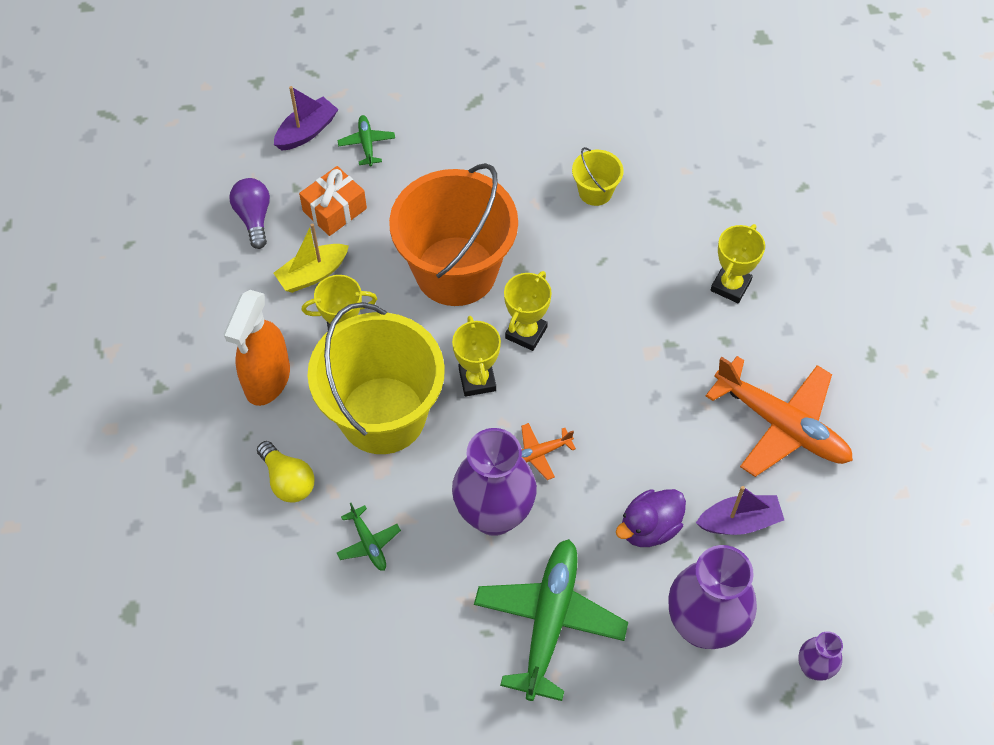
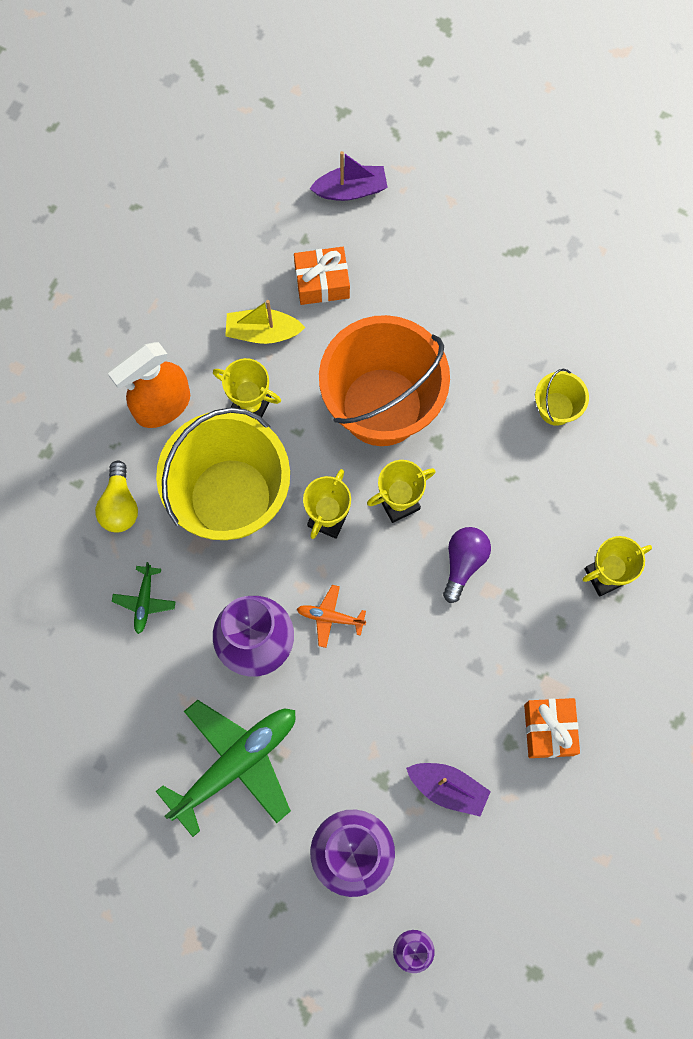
camera: 35 degrees right, 15 degrees up
purple light bulb [229,178,270,249] -> purple light bulb moved to [443,527,491,603]
green plane [337,115,395,167] -> none
purple duck [616,489,686,547] -> none
orange plane [706,356,853,477] -> orange gift [524,698,580,758]

